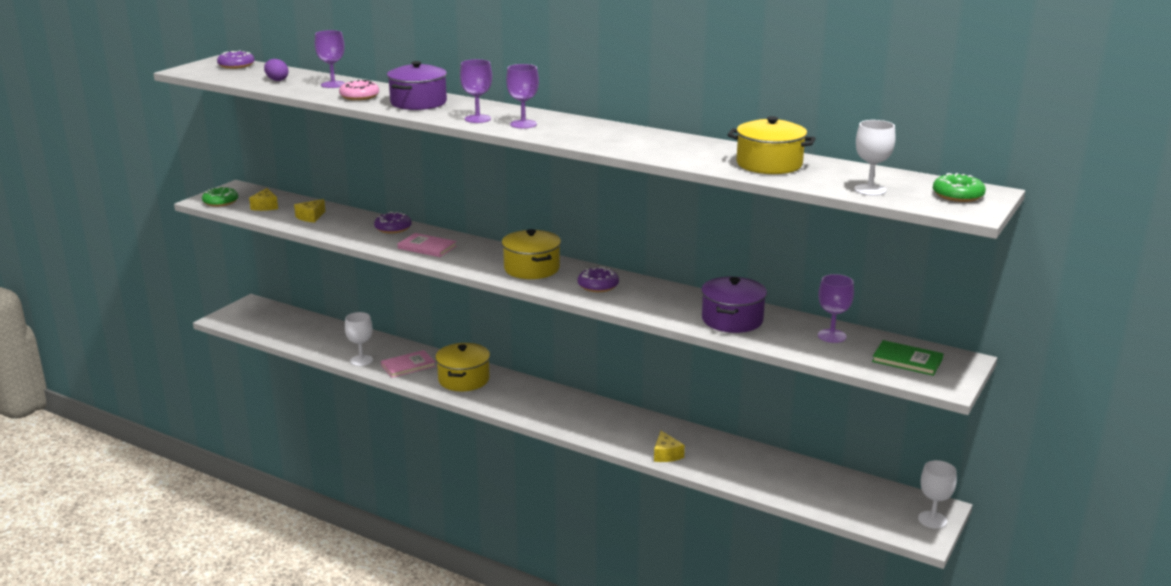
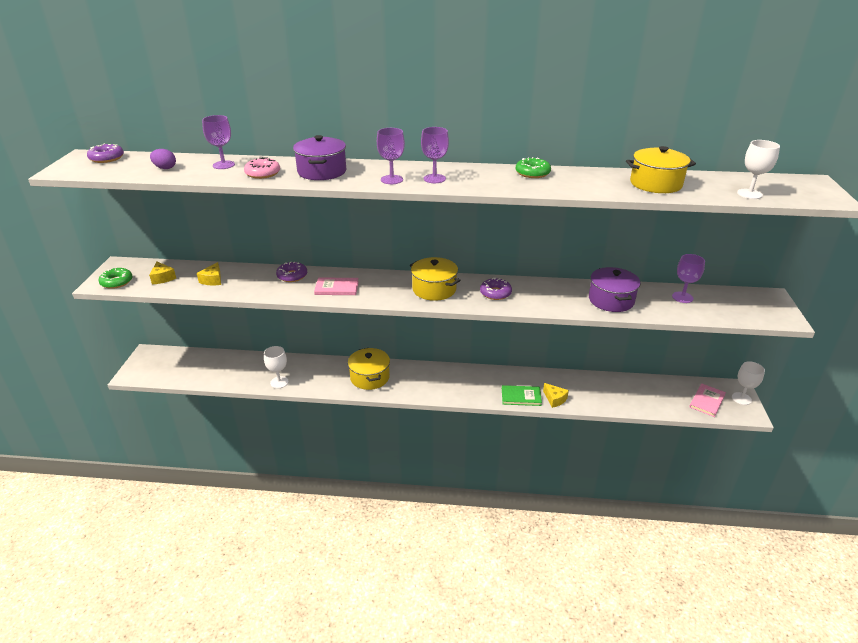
camera: 25 degrees left, 10 degrees up
pink book [381,350,436,378] -> pink book moved to [689,384,726,417]
green book [872,340,943,376] -> green book moved to [502,385,542,406]
green donut [933,173,986,202] -> green donut moved to [516,157,551,178]

